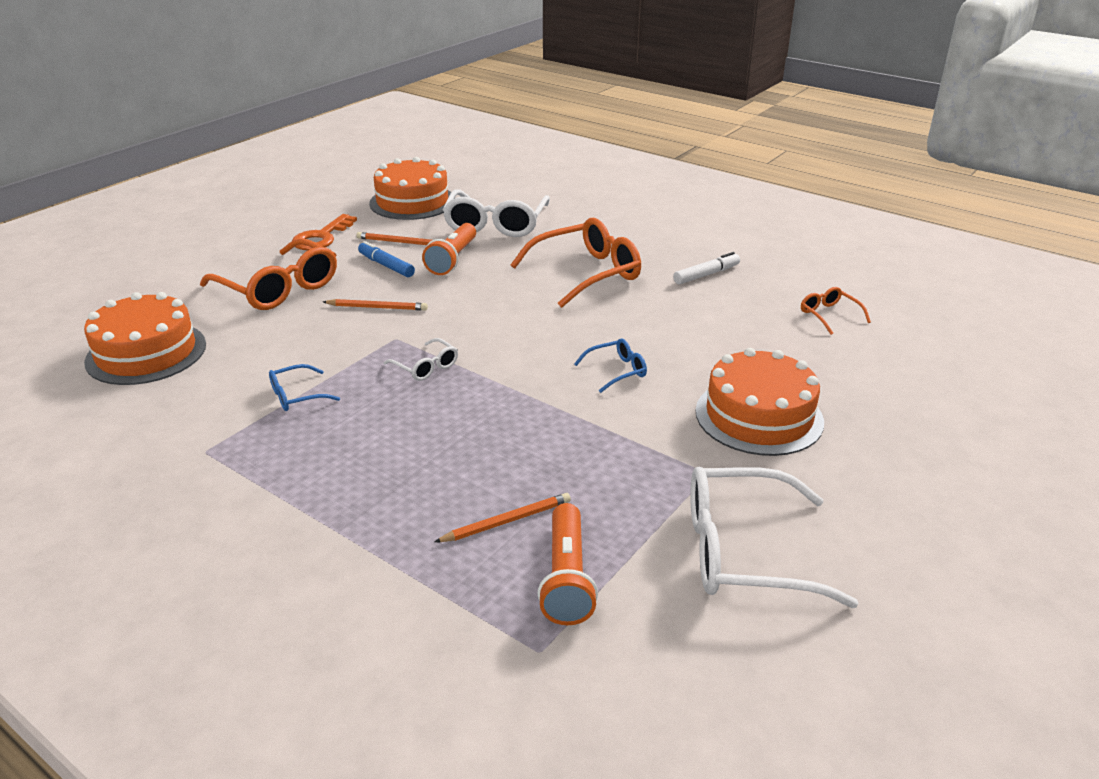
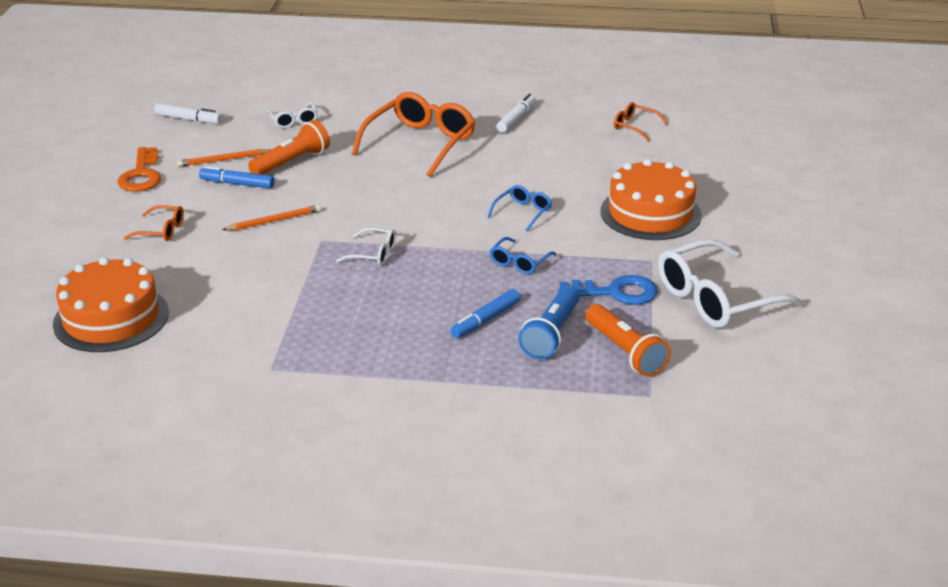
camera: 30 degrees left, 0 degrees up
orange glasses [200,238,337,310] -> orange glasses [124,205,184,241], size x0.48
blue glasses [269,364,340,411] -> blue glasses moved to [490,237,557,274]
orange cake [369,157,455,220] -> white marker [154,103,222,124]
orange flashlight [422,223,476,275] -> orange flashlight turned 120 degrees counterclockwise [248,120,330,175]
orange pencil [434,493,571,542] -> blue flashlight [518,286,580,359]
white glasses [442,189,550,237] -> white glasses [267,102,318,128], size x0.48
none -> blue marker [451,289,521,338]
none -> blue key [558,275,657,305]

